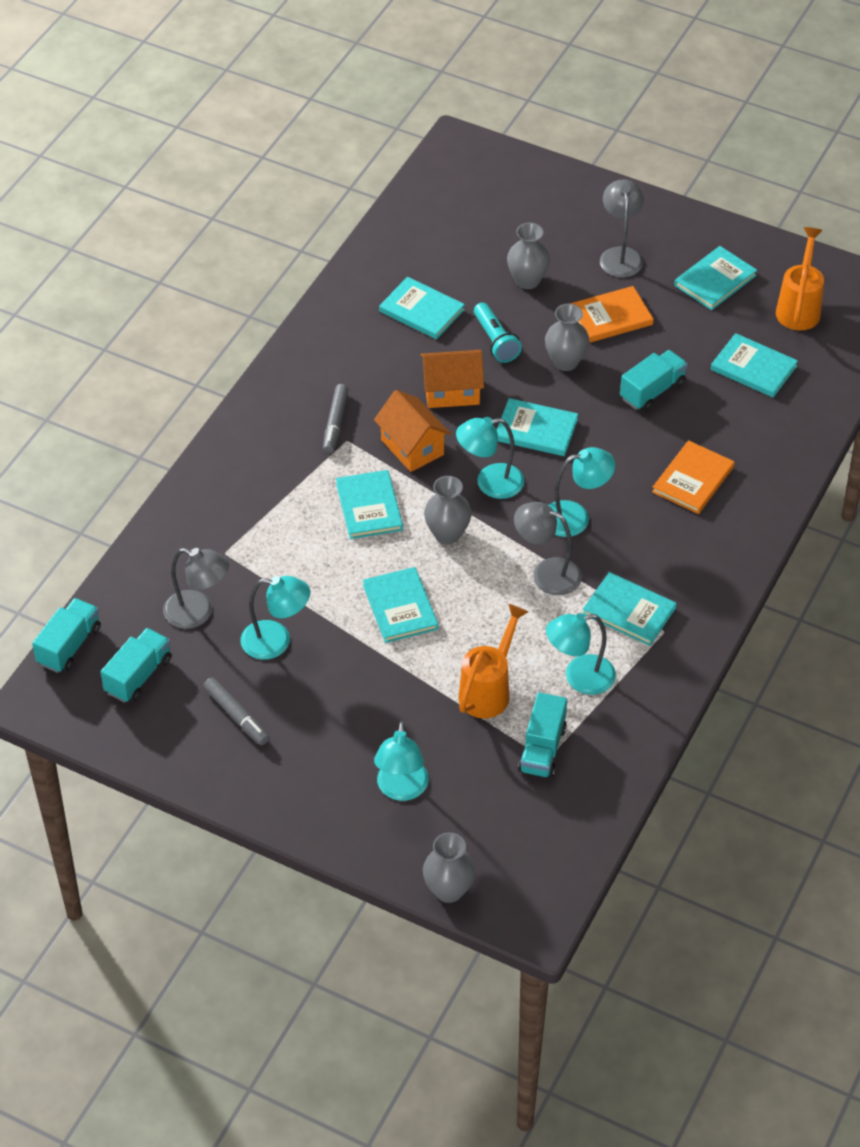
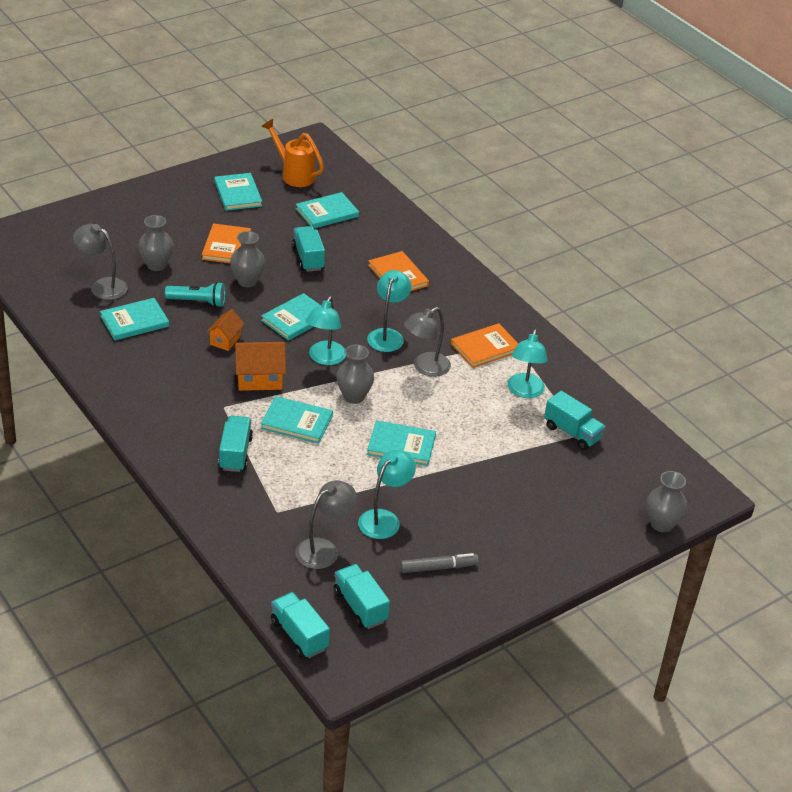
camera: 65 degrees left, 10 degrees down
grey marker [323,384,348,454] -> none
turquoise lamp [374,721,429,801] -> none
orange house [421,350,484,408] -> orange house [206,309,244,351], size x0.64
orange watering can [459,604,528,718] -> none
turquoise book [582,572,677,646] -> orange book [451,323,519,368]
grey lamp [600,179,644,277] -> grey lamp moved to [73,224,128,300]
none -> turquoise truck [218,415,253,472]

